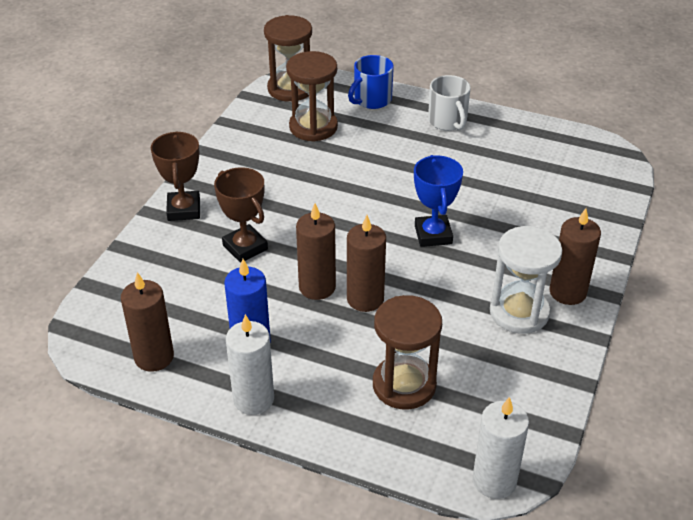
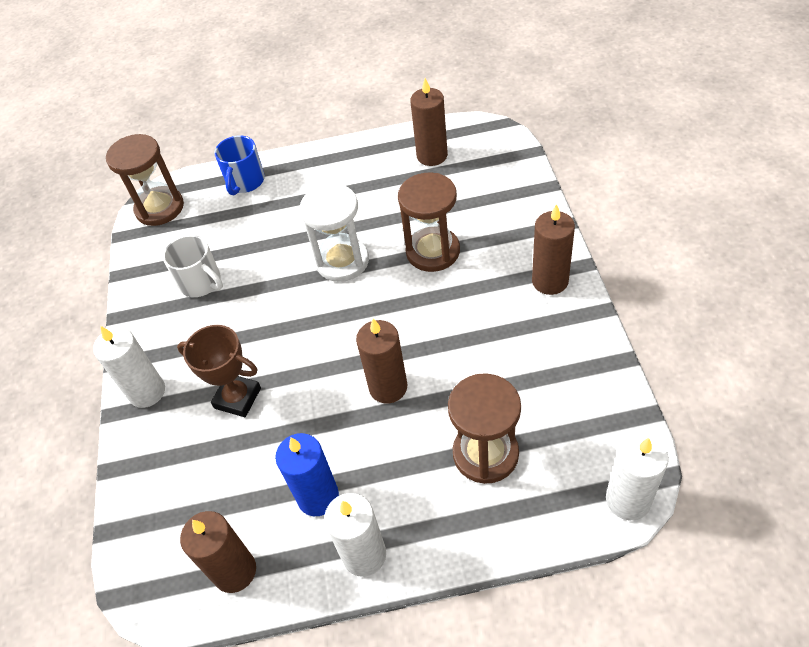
camera: 25 degrees left, 10 degrees up
brown trophy [151,131,200,221] -> white candle [93,326,165,408]
brown hourglass [286,51,338,142] -> brown hourglass moved to [398,172,460,272]
brown candle [296,203,336,300] -> brown candle moved to [410,78,448,166]
blue trophy [414,155,463,247] -> none
white mug [428,75,471,131] -> white mug moved to [163,235,223,297]
white hourglass [490,226,562,334] -> white hourglass moved to [300,183,369,282]

